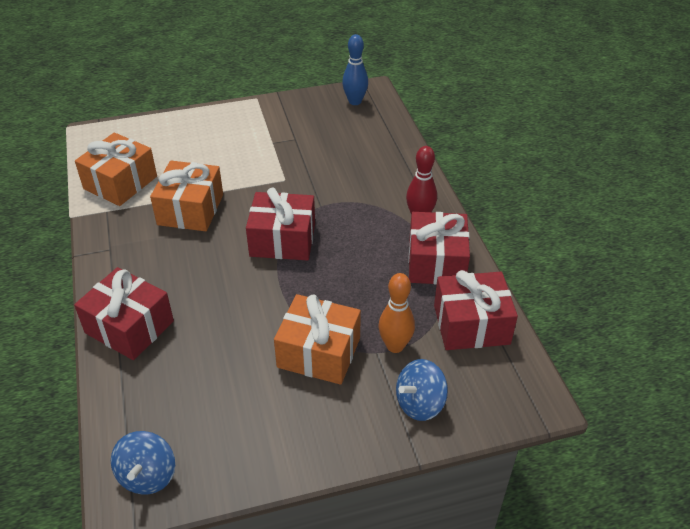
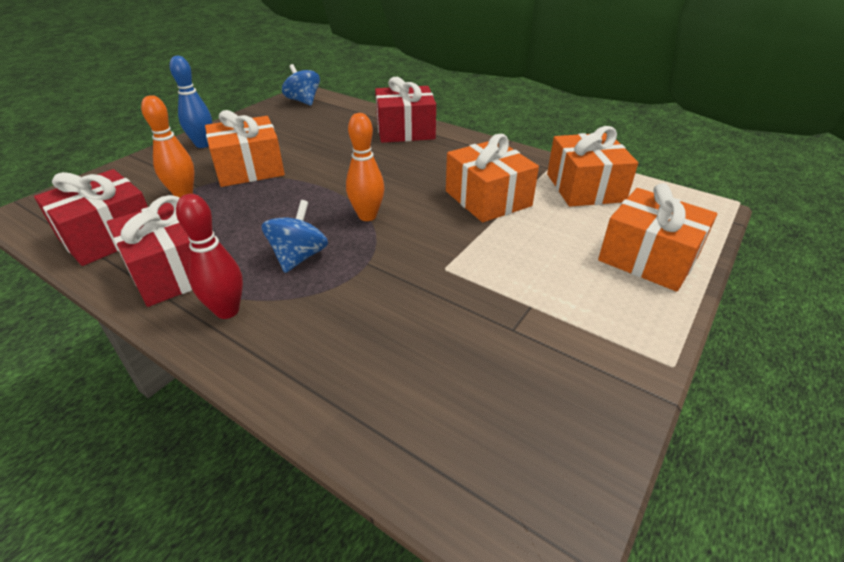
camera: 140 degrees right, 5 degrees down
red gift [246,188,315,260] -> orange bowling pin [346,113,384,221]
blue bowling pin [342,34,368,105] -> blue bowling pin moved to [170,56,212,148]
blue spinning top [396,359,448,421] -> blue spinning top moved to [262,200,328,273]
none -> orange gift [598,183,717,291]

